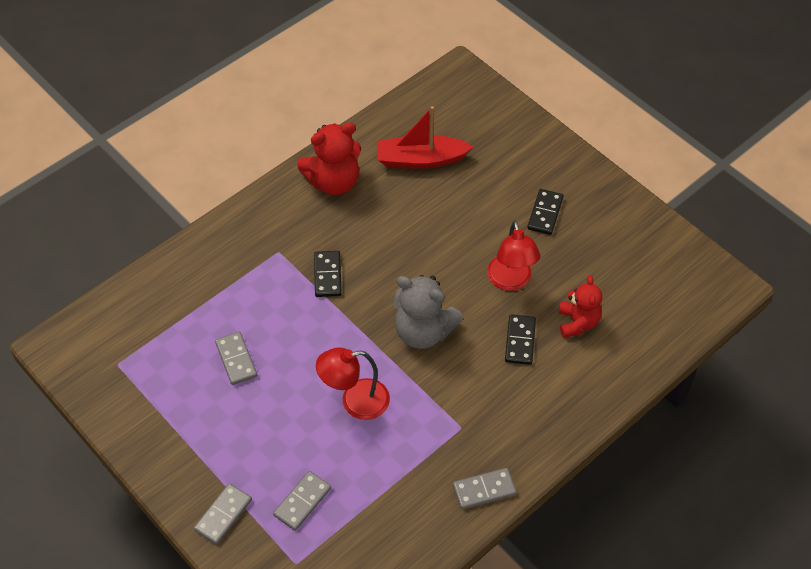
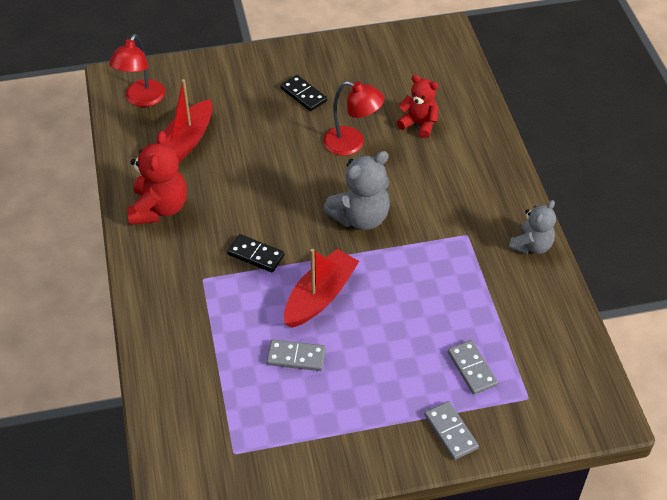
camera: 60 degrees left, 5 degrees down
red lamp [316,347,390,420] -> red lamp moved to [109,34,165,107]
grey domino [453,468,516,509] -> grey teddy bear [509,200,556,254]
black domino [505,314,536,365] -> none
none -> red boat [284,249,359,328]

